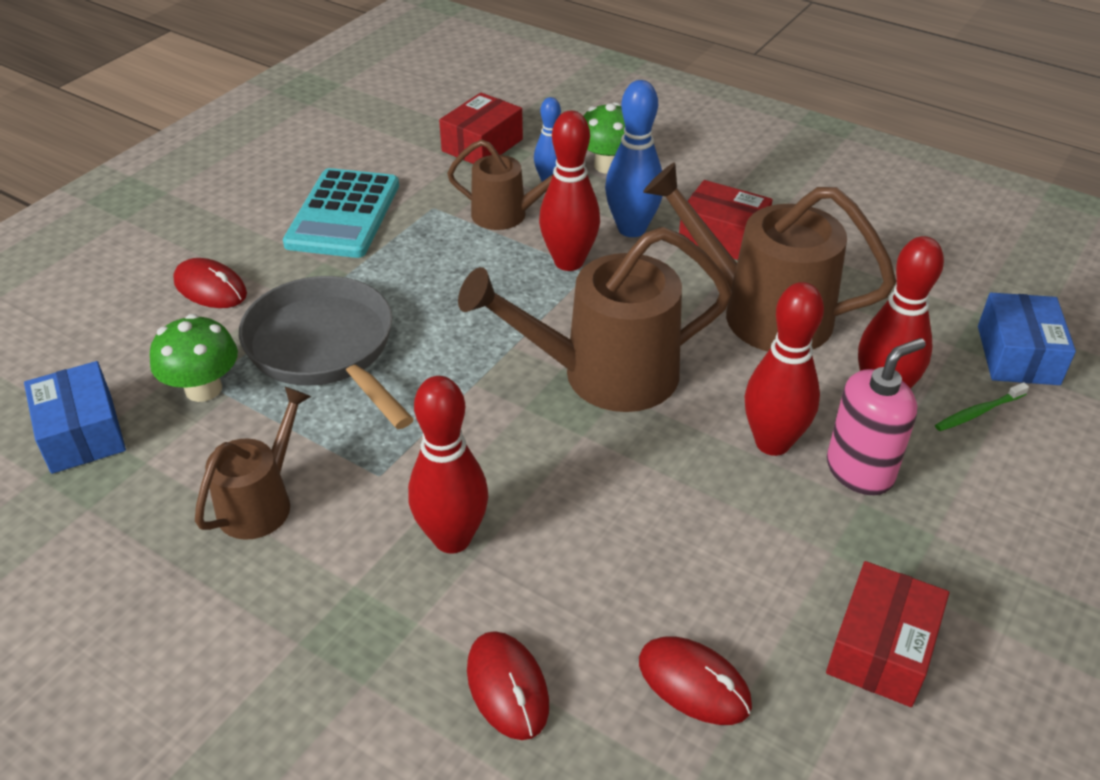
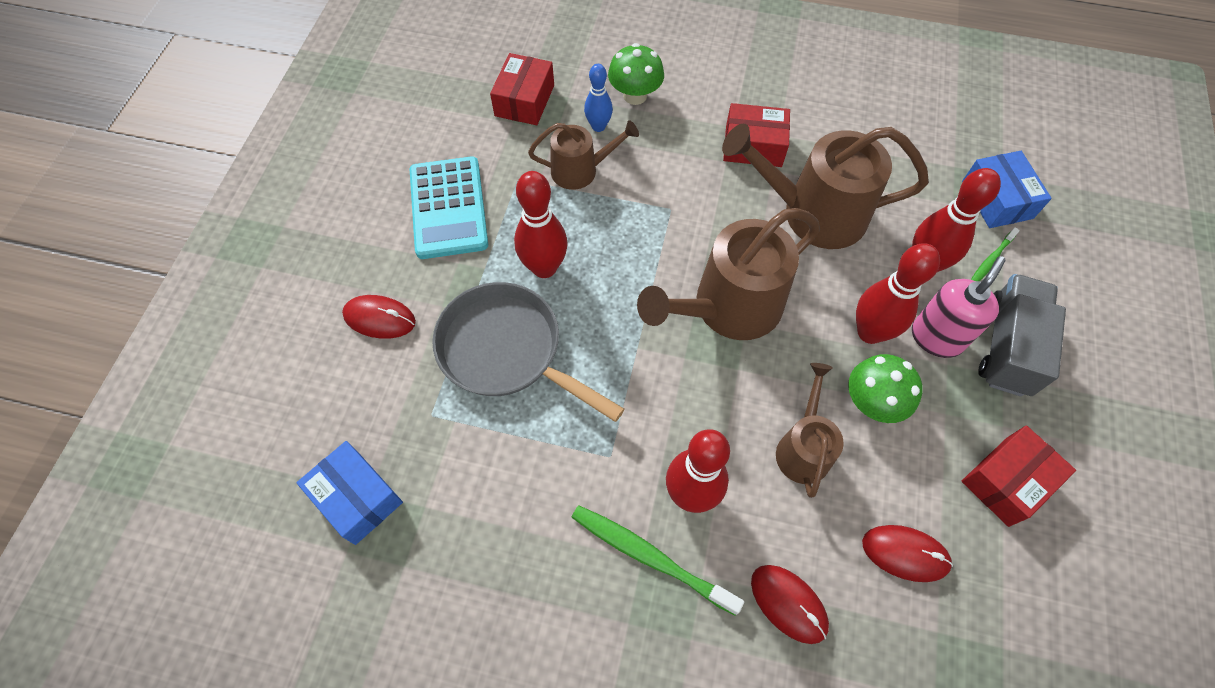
camera: 20 degrees left, 20 degrees up
green mushroom [150,314,238,402] -> green mushroom moved to [848,354,923,423]
brown watering can [195,387,311,540] -> brown watering can moved to [776,363,844,498]
red bowling pin [539,111,600,271] -> red bowling pin moved to [514,171,568,278]
blue bowling pin [605,80,663,237] -> none
red box [826,561,949,707] -> red box turned 45 degrees clockwise [961,425,1076,527]
none -> green toothbrush [571,506,744,616]
none -> grey truck [978,274,1066,396]

